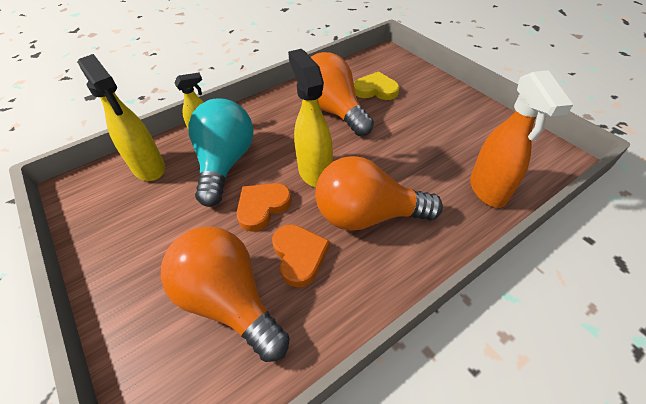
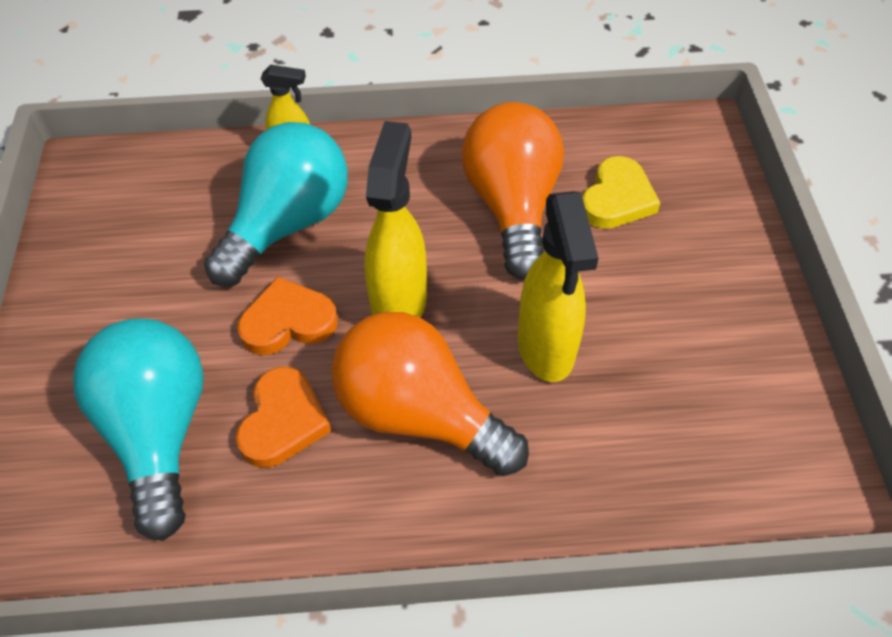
camera: 30 degrees right, 5 degrees up
yellow spray bottle [78,54,165,181] -> yellow spray bottle moved to [518,191,599,382]
orange light bulb [161,226,290,362] -> turquoise light bulb [73,319,204,541]
yellow heart [354,71,399,100] -> yellow heart turned 75 degrees clockwise [583,156,660,229]
orange spray bottle [470,70,573,208] -> none

